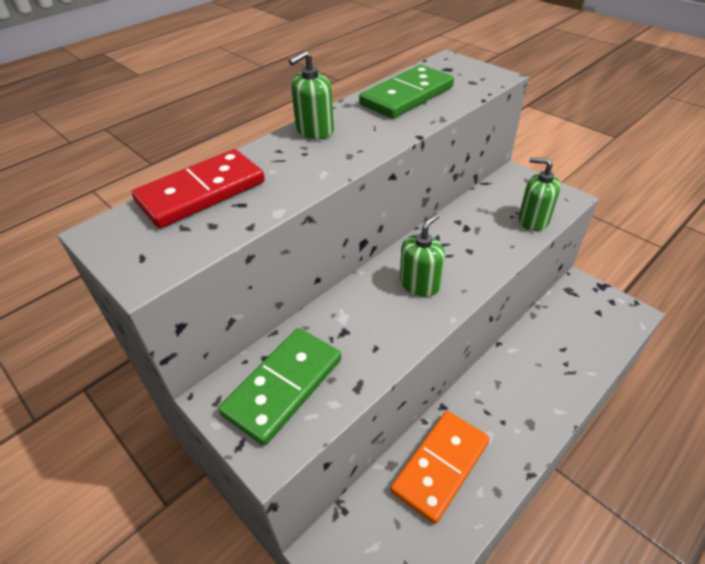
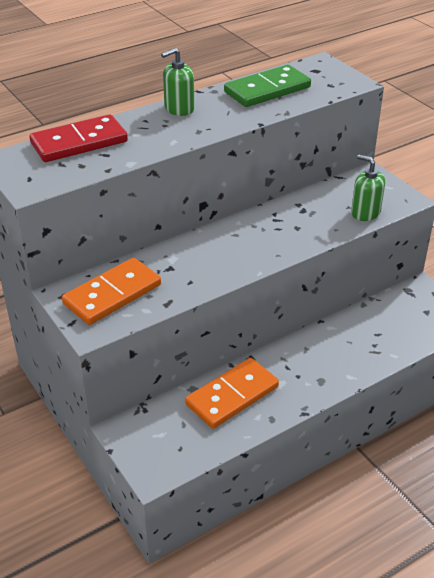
camera: 10 degrees right, 5 degrees down
green domino [218,328,341,446] -> orange domino [62,258,161,325]
green soap dispenser [400,213,445,297] -> none

